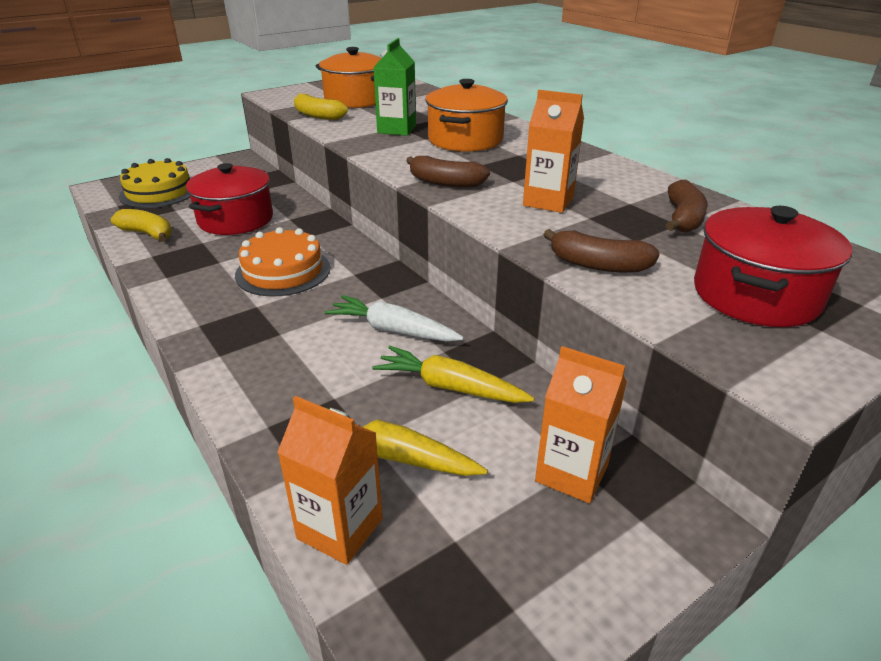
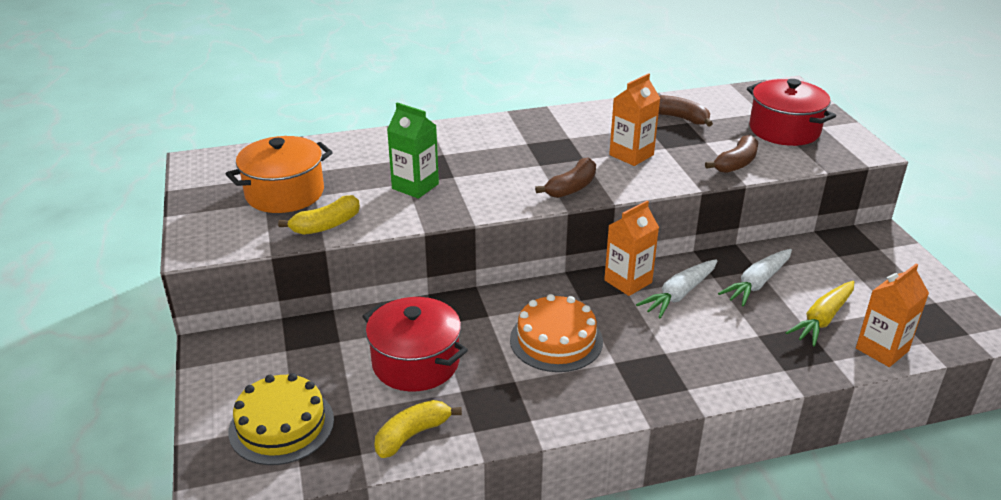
camera: 70 degrees left, 0 degrees up
yellow carrot [372,346,534,403] -> white carrot [718,249,792,307]
orange pot [425,79,508,152] -> none
orange carton [535,346,627,503] -> orange carton moved to [604,200,659,296]

